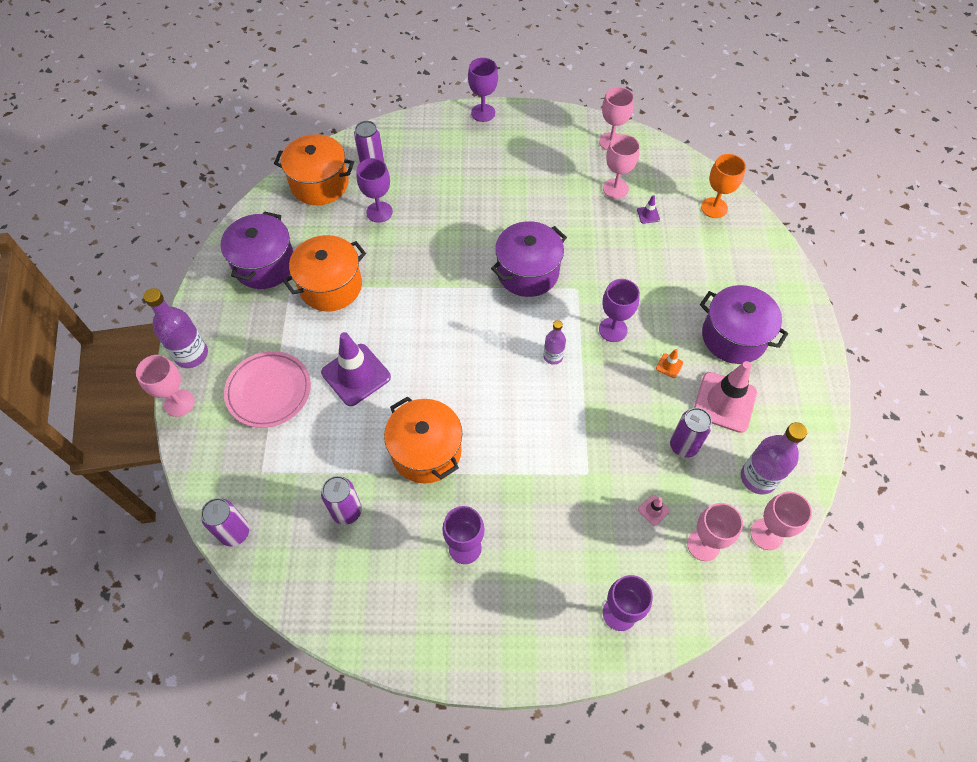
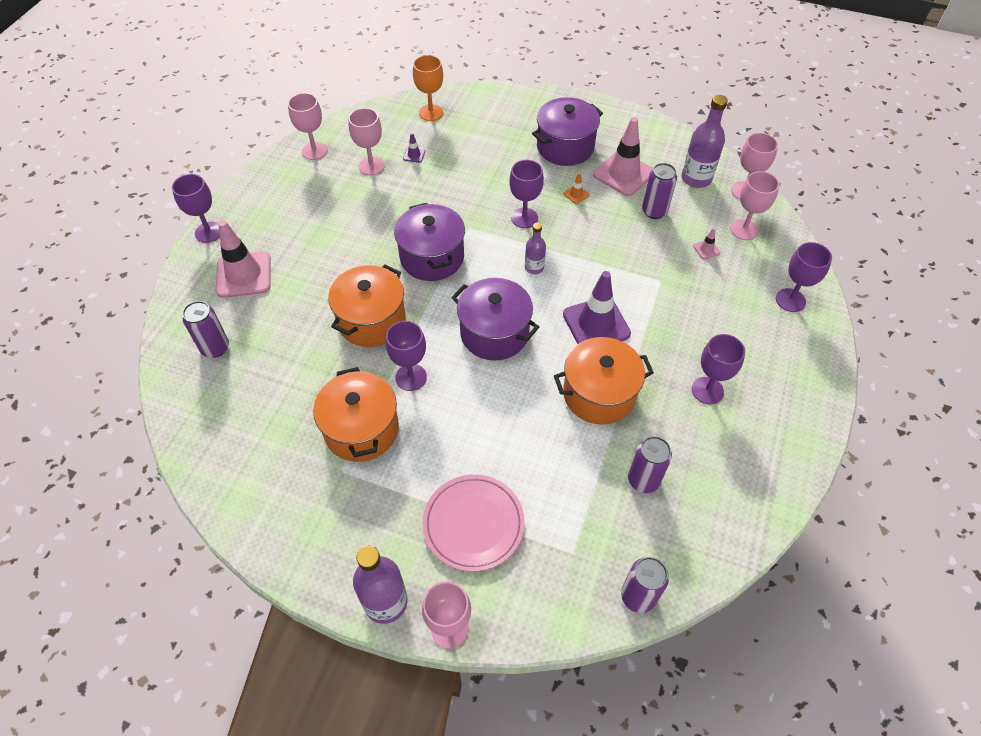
camera: 70 degrees left, 5 degrees down
purple pot [221,211,294,289] -> purple pot moved to [452,278,539,361]
orange pot [274,134,354,205] -> orange pot moved to [328,265,406,347]
purple traffic cone [321,332,391,406] -> purple traffic cone moved to [563,271,631,344]
purple goblet [357,158,393,223] -> purple goblet moved to [386,321,427,391]
none -> pink traffic cone [216,220,271,298]

